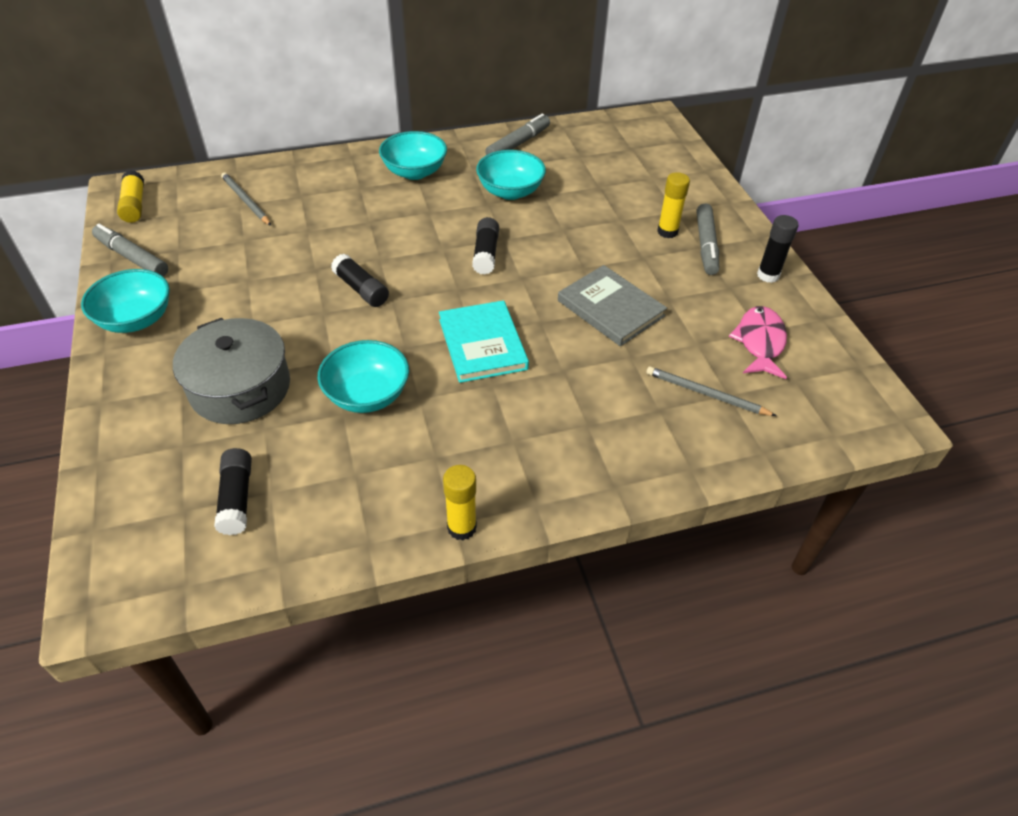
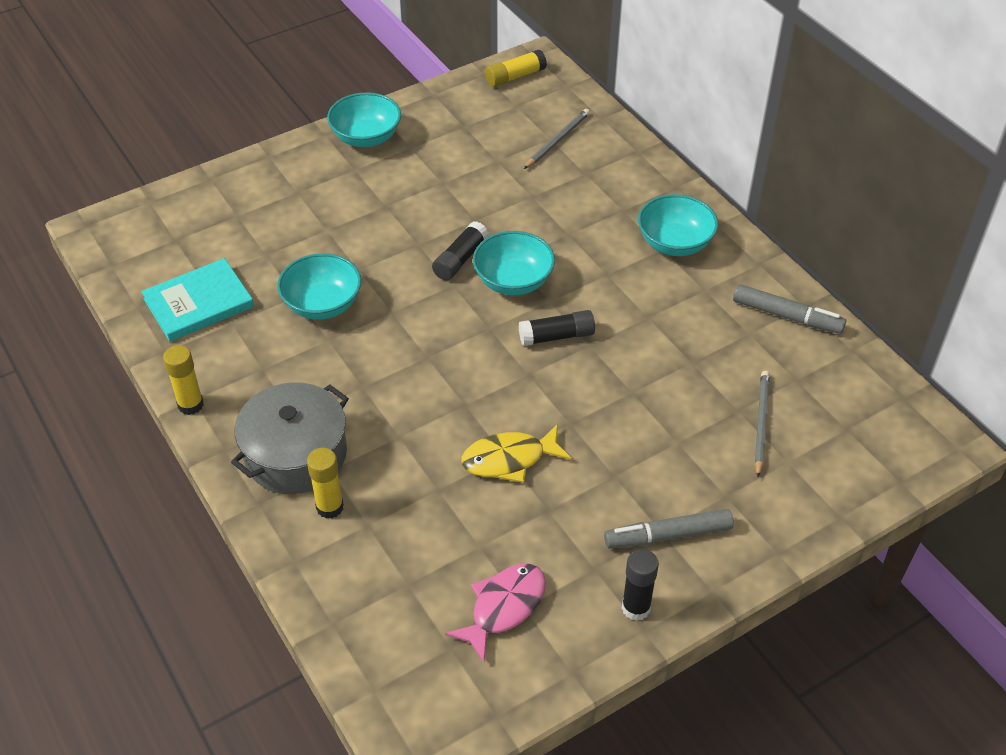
camera: 75 degrees right, 0 degrees up
grey marker [92,224,168,276] -> none
grey pot [173,318,290,424] -> grey pot moved to [231,382,349,494]
black glue stick [214,448,252,535] -> none
turquoise book [439,300,529,383] -> turquoise book moved to [141,258,254,342]
turquoise bowl [476,150,546,200] -> turquoise bowl moved to [473,231,555,295]
grey book [558,265,667,346] -> yellow fish [461,424,572,483]
grey pencil [646,366,776,416] -> grey pencil moved to [755,371,770,478]
yellow glue stick [657,172,690,238] -> yellow glue stick moved to [307,448,344,519]
pink fish [729,306,787,379] -> pink fish turned 45 degrees counterclockwise [445,564,546,663]

